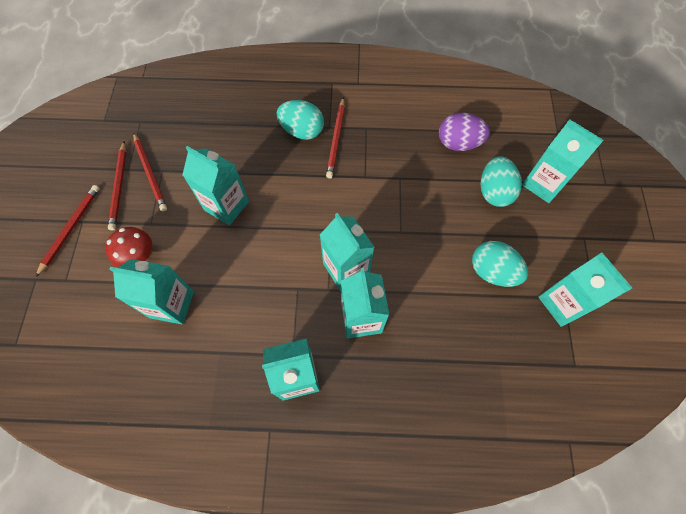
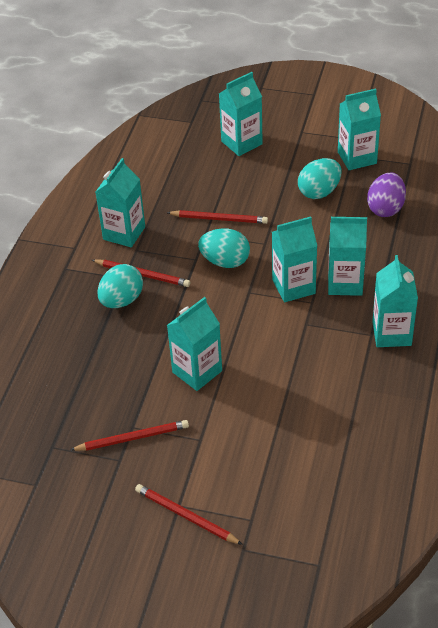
camera: 75 degrees left, 20 degrees down
red mushroom [105,227,152,267] -> none
red pencil [108,141,127,230] -> red pencil moved to [167,210,268,224]
turquoise carton [110,259,194,324] -> turquoise carton moved to [96,158,145,247]
purple egg [439,113,490,151] -> purple egg moved to [367,173,406,217]
turquoise egg [481,156,522,207] -> turquoise egg moved to [198,228,250,268]

